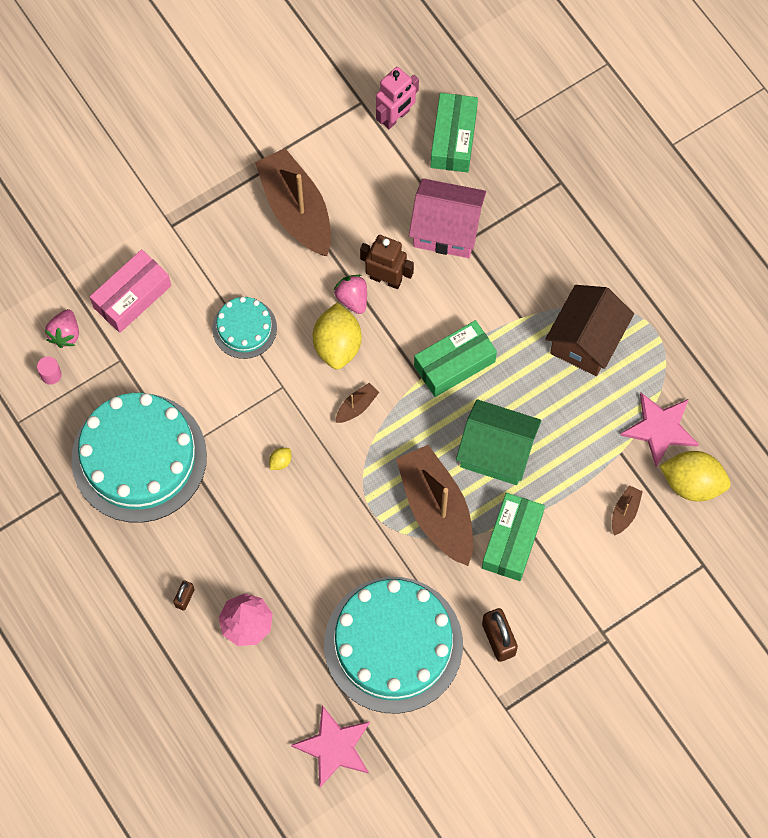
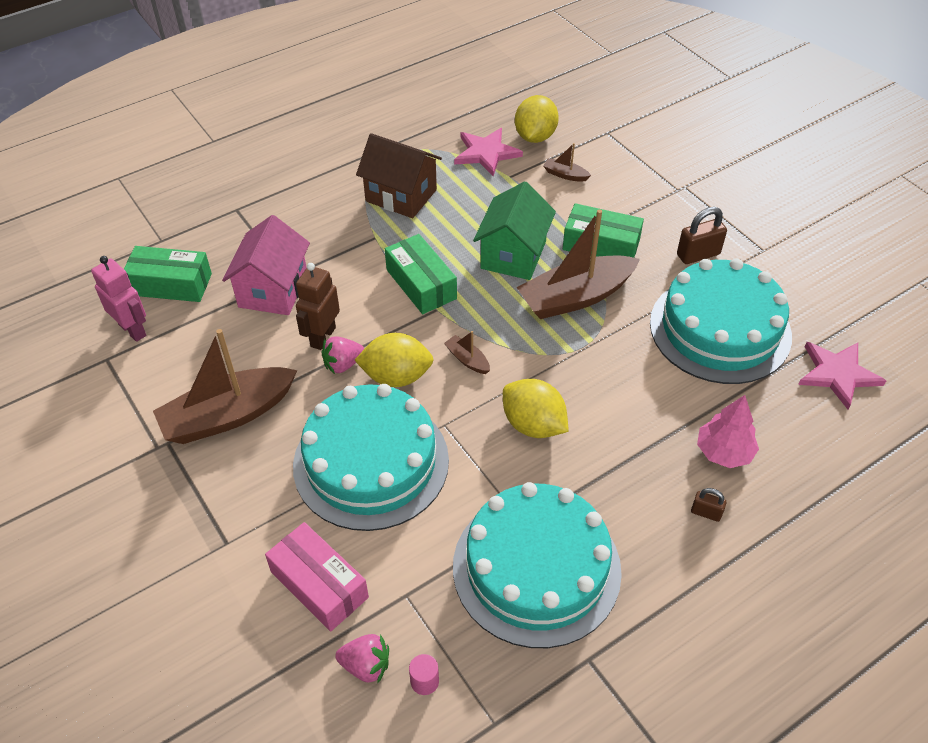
camera: 90 degrees left, 20 degrees down
turquoise cake [212,297,277,359] -> turquoise cake [293,384,449,531], size x2.05
yellow lemon [269,448,291,470] -> yellow lemon [503,379,569,438], size x2.45

